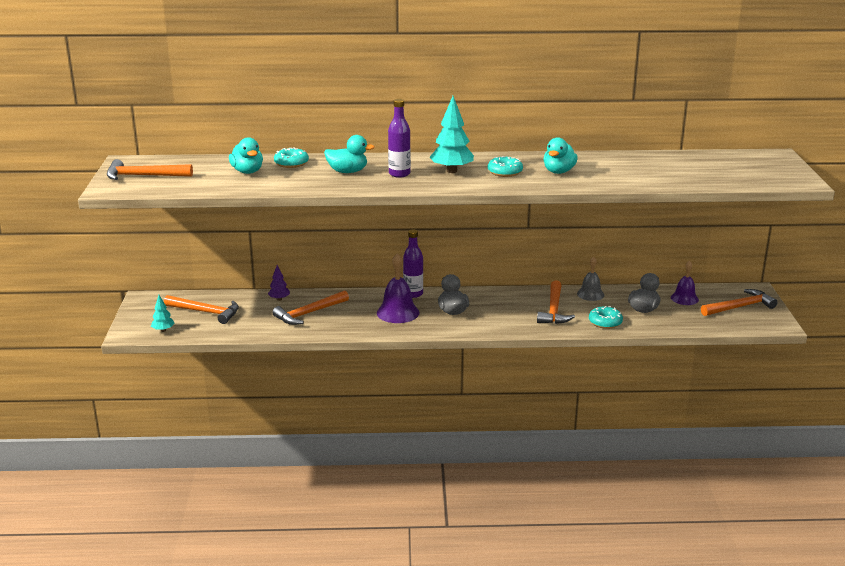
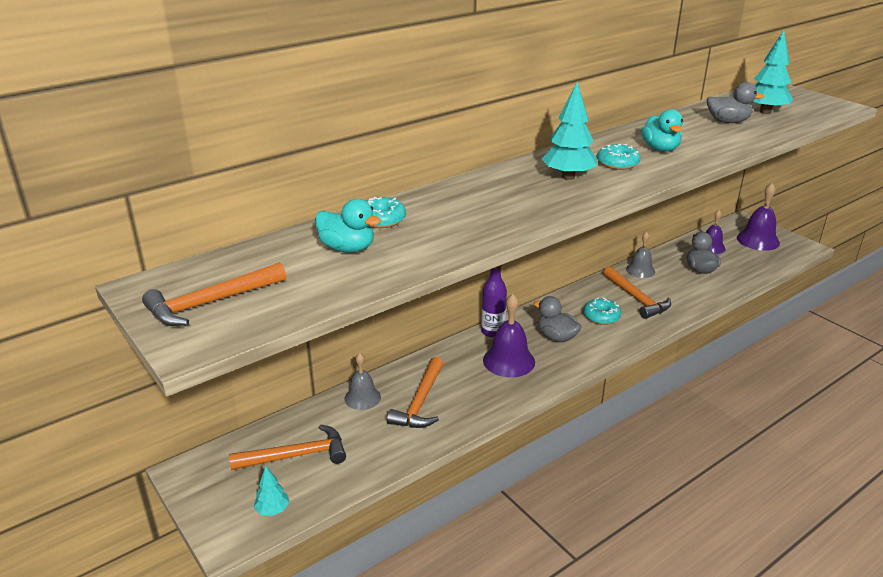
camera: 35 degrees left, 5 degrees up
purple tree [268,265,290,301] -> grey bell [345,353,381,410]
turquoise duck [324,135,375,173] -> none
purple bottle [388,99,411,178] -> none
turquoise donut [589,306,623,329] -> turquoise donut moved to [583,298,621,325]
orange hammer [701,289,778,316] -> purple bell [737,183,780,251]
none -> grey duck [707,82,765,123]
none -> turquoise tree [753,30,793,114]

